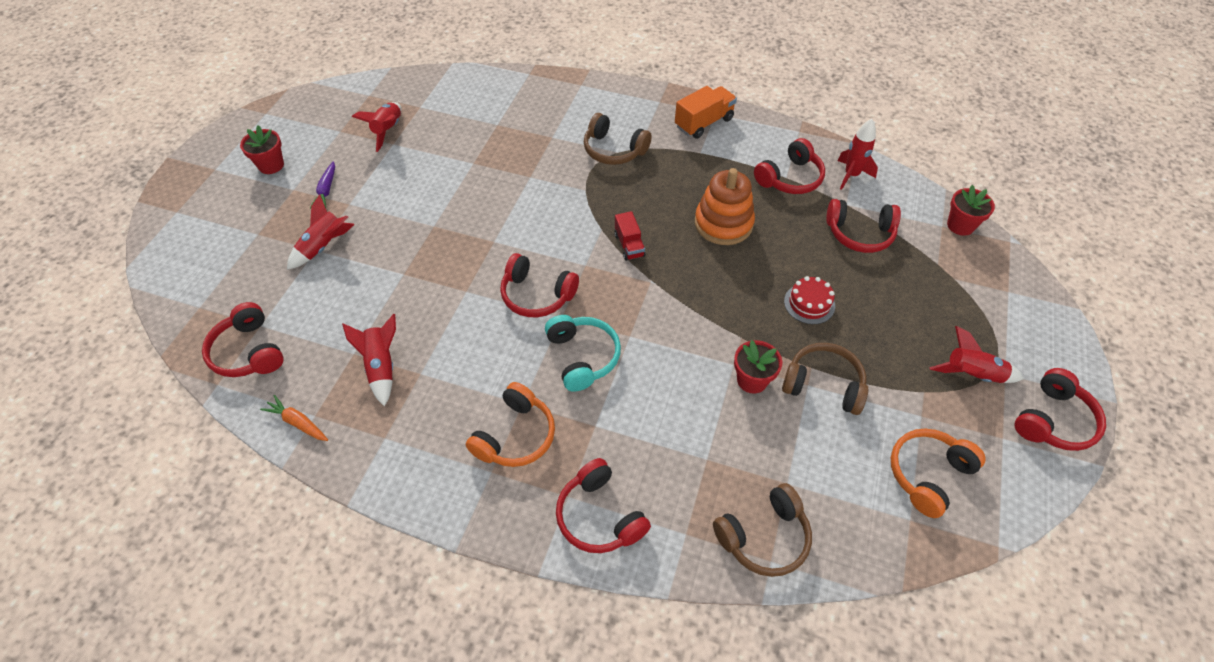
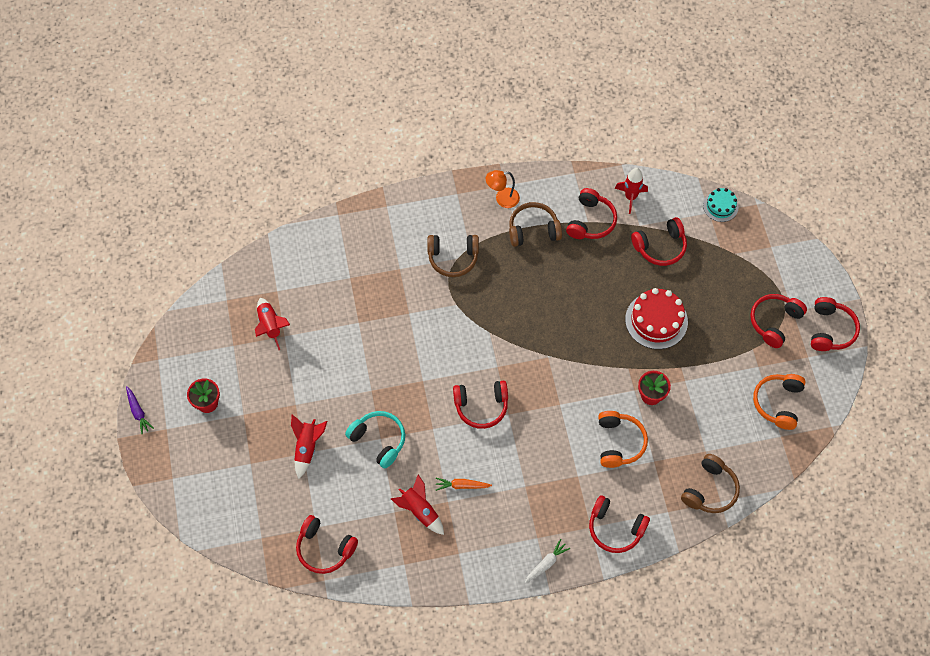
camera: 30 degrees left, 10 degrees up
orange carrot [260,395,328,441] -> orange carrot moved to [436,478,492,491]
purple carrot [310,161,335,209] -> purple carrot moved to [126,386,154,434]
orange headphones [466,382,555,467] -> orange headphones moved to [598,411,648,468]
turquoise headphones [545,315,621,392] -> turquoise headphones moved to [345,411,405,468]
red truck [615,211,645,261] -> none
orange truck [675,86,737,139] -> orange lamp [486,170,520,208]
orange stacking toy [695,168,755,245] -> none
brown headphones [782,343,868,415] -> brown headphones moved to [509,202,562,247]
red cake [784,276,835,324] -> red cake [625,288,688,349], size x1.71
red rocket [929,326,1024,383] -> red headphones [750,294,807,348]
red flower pot [947,185,995,236] -> turquoise cake [703,188,739,222]
none -> white carrot [524,539,570,583]

